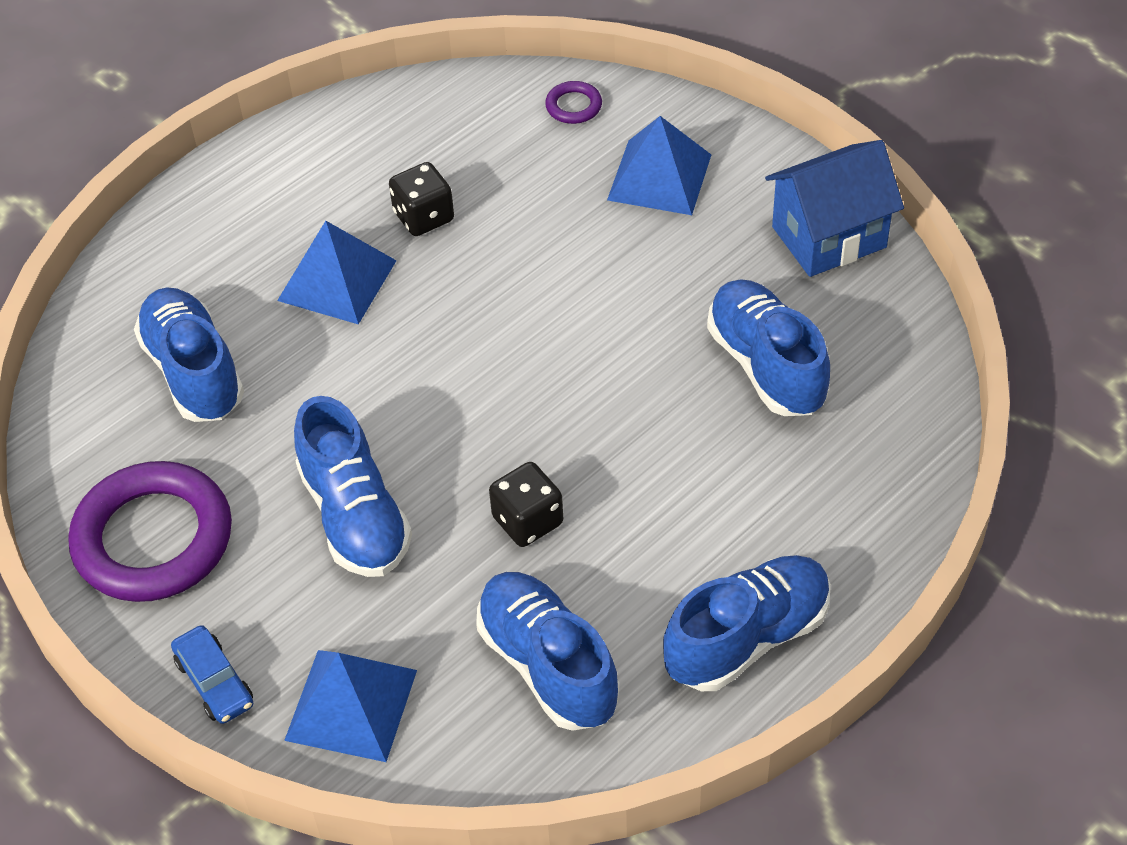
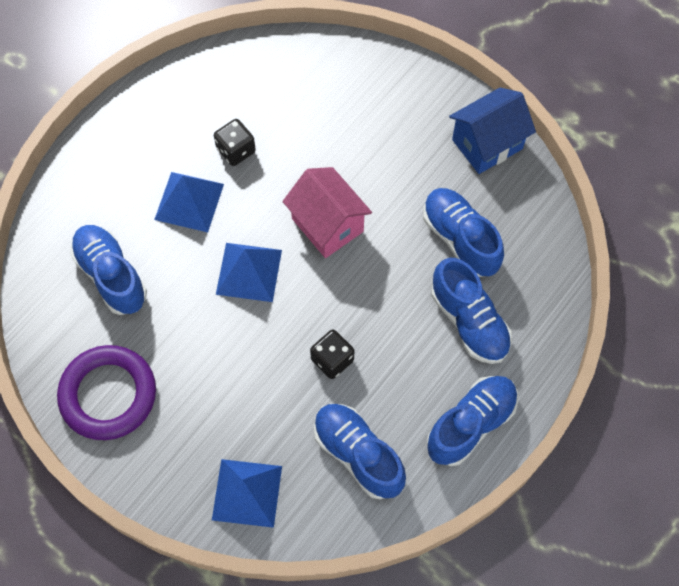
camera: 10 degrees left, 15 degrees up
blue car [171,625,253,724] -> none
blue shoe [294,396,412,577] -> blue shoe moved to [431,258,512,364]
purple ring [545,81,602,124] -> none
blue pyramid [607,116,711,215] -> blue pyramid moved to [216,243,282,302]
none -> pink house [282,167,372,258]

